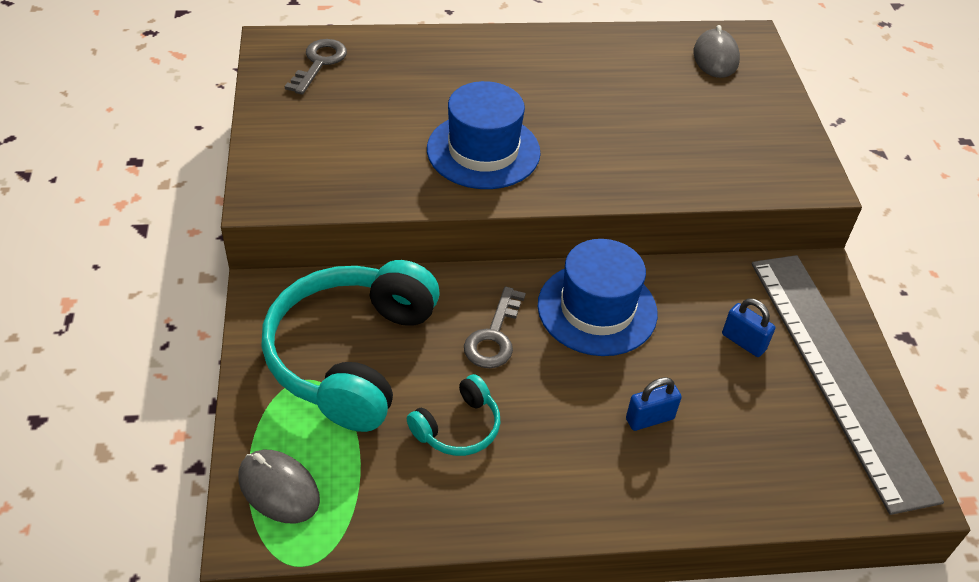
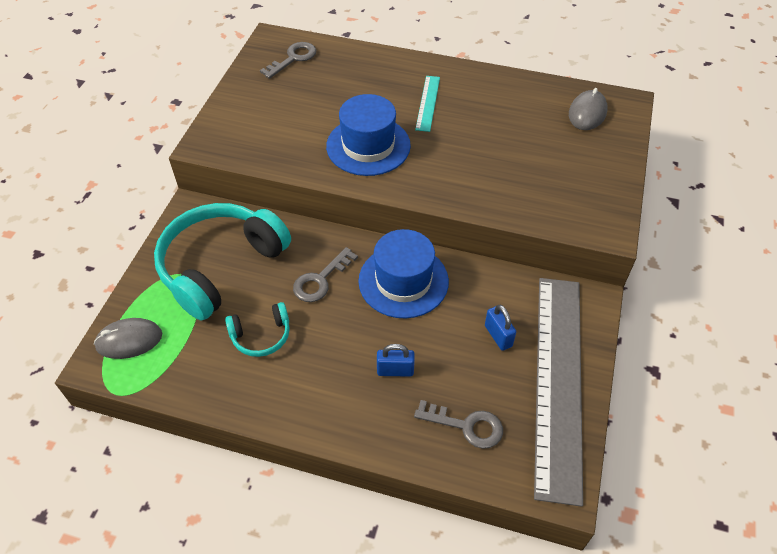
camera: 25 degrees right, 5 degrees up
grey mouse [238,450,320,524] -> grey mouse turned 75 degrees counterclockwise [94,318,162,359]
none -> grey key [414,400,503,449]
none -> turquoise ruler [415,76,440,132]

